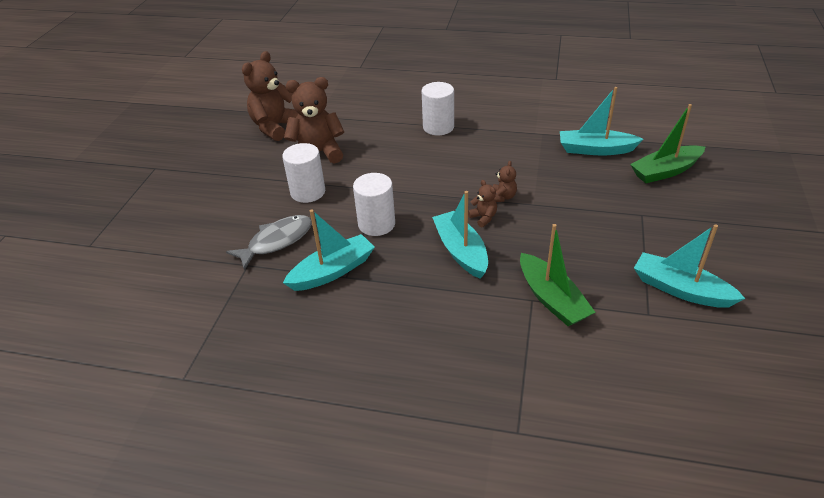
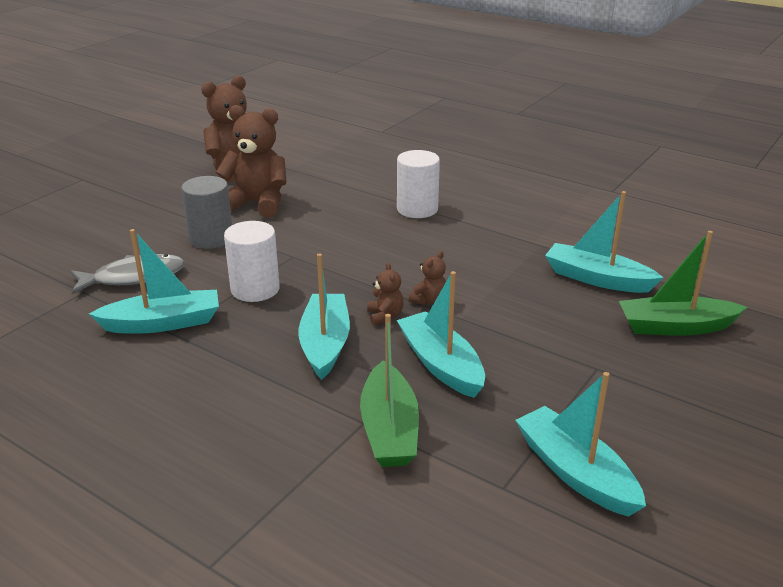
camera: 20 degrees right, 10 degrees down
white cylinder [282,143,325,203] -> grey cylinder [181,176,232,249]
none -> turquoise boat [397,271,485,398]

